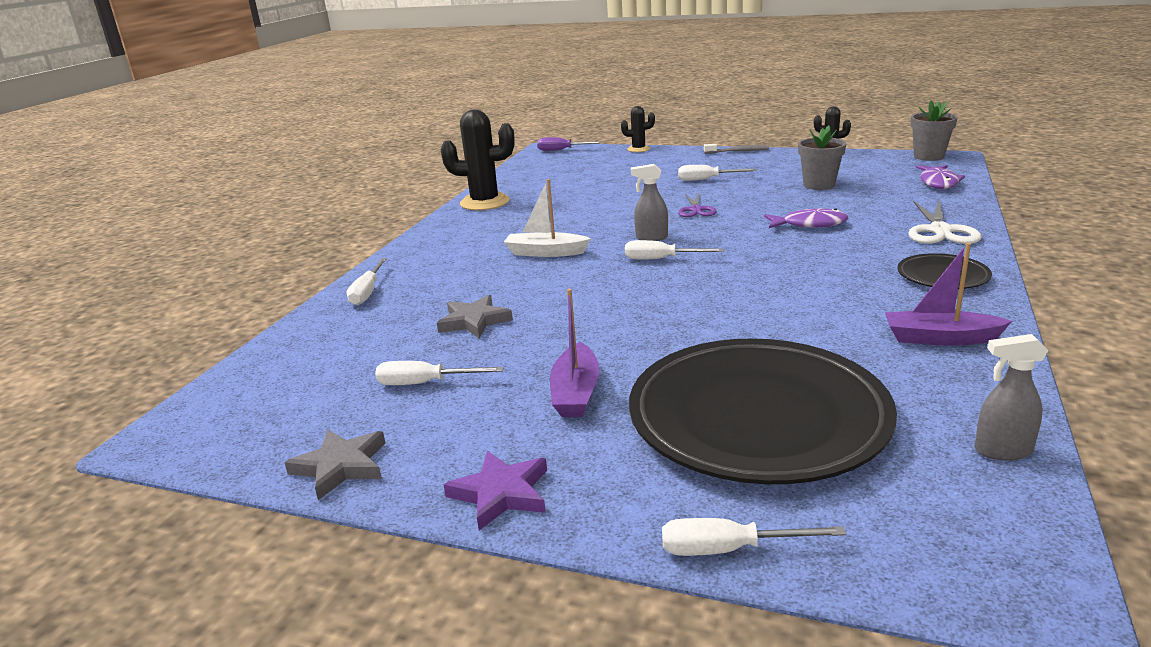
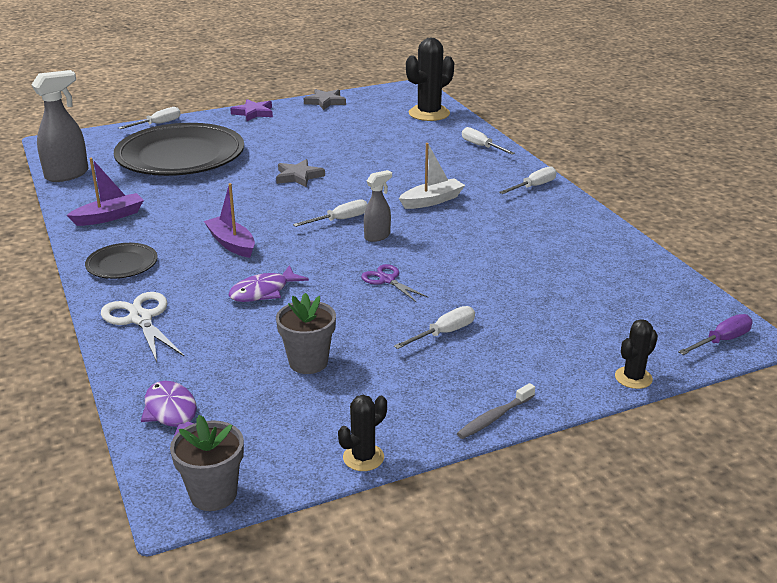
camera: 135 degrees right, 5 degrees up
white screwdriver [375,361,504,385] -> white screwdriver moved to [499,166,557,194]
grey star [437,295,513,339] -> grey star moved to [276,159,325,187]
black cactus [441,109,515,210] -> black cactus moved to [406,38,454,121]
purple boat [550,289,599,417] -> purple boat moved to [204,183,255,258]
grey spray bottle [975,334,1049,461] -> grey spray bottle [32,70,88,182], size x1.72

